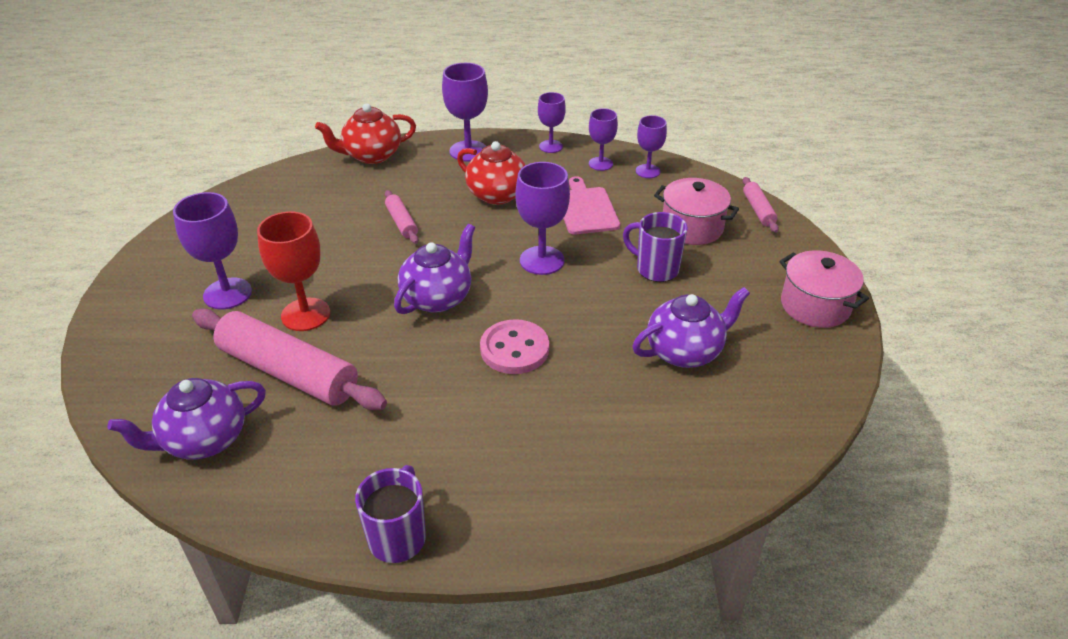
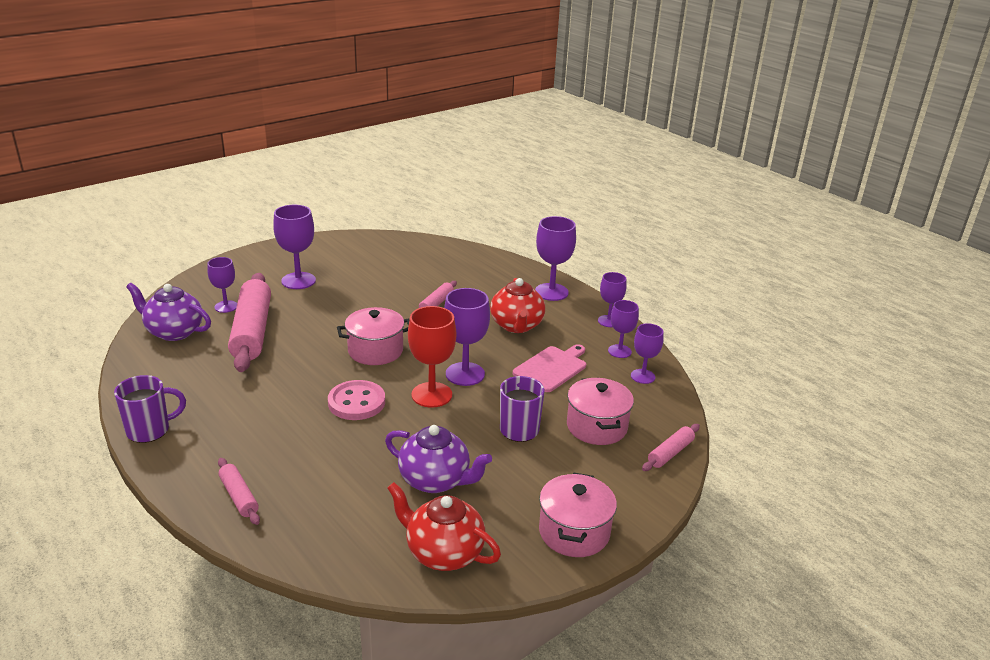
camera: 50 degrees right, 10 degrees down
red goblet [257,211,330,331] -> red goblet moved to [408,306,456,408]
red teapot [315,103,416,164] -> red teapot moved to [387,482,501,571]
purple teapot [394,224,475,314] -> pink pot [337,307,409,365]
none -> purple goblet [207,257,237,313]
none -> pink rolling pin [218,458,260,525]

